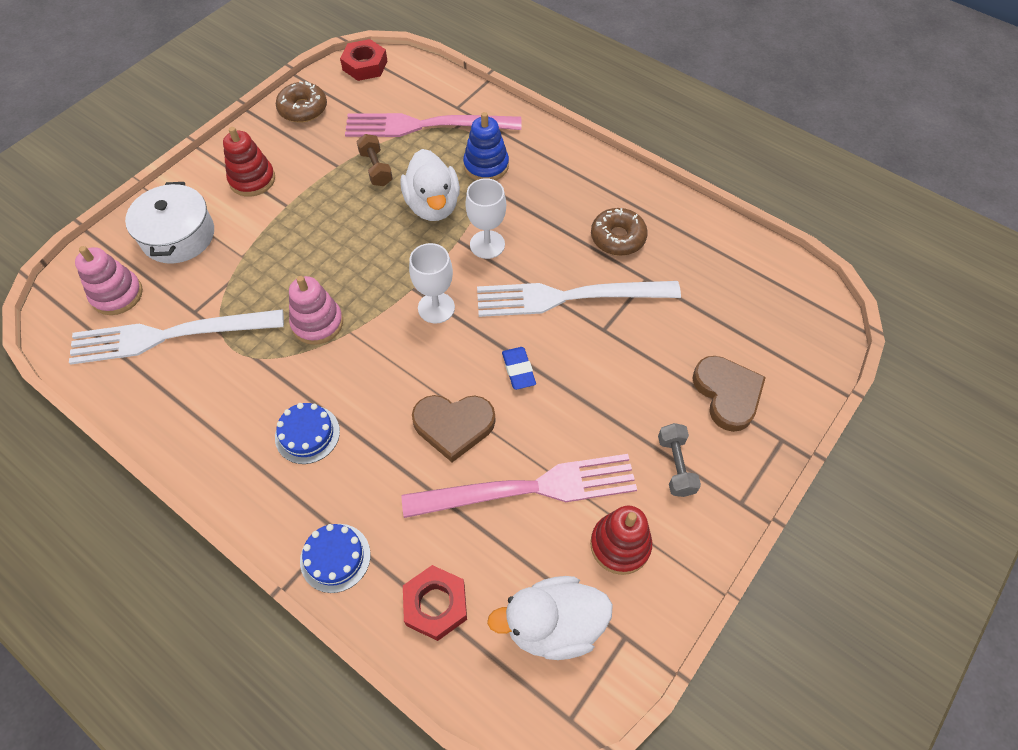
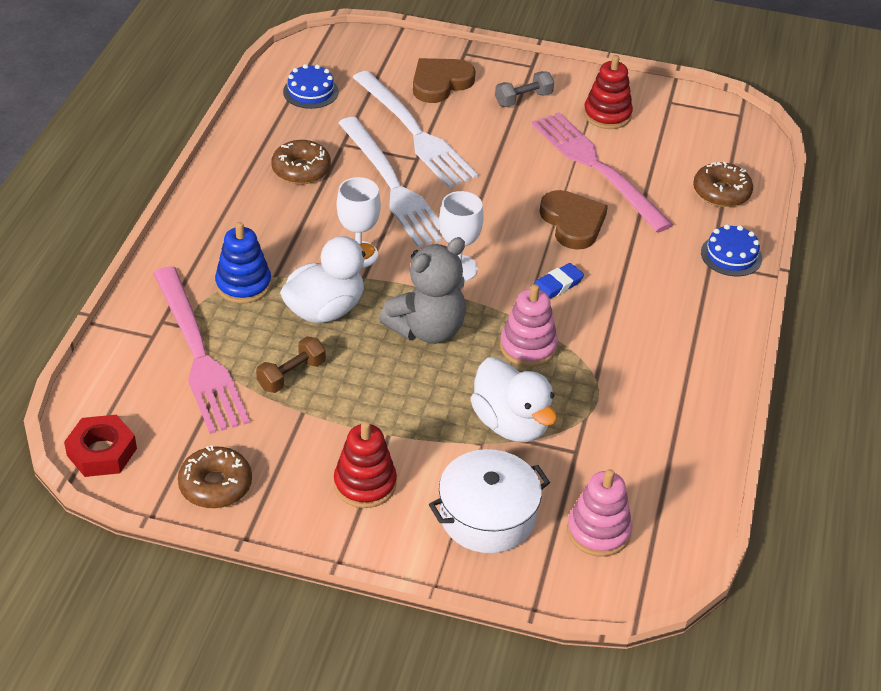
camera: 115 degrees left, 15 degrees down
white fork [69,309,284,365] -> white fork moved to [352,71,478,188]
blue cake [275,403,340,464] -> blue cake moved to [283,64,339,109]
red nut [403,565,467,641] -> brown donut [693,162,753,207]
white duck [487,576,613,660] -> white duck moved to [471,358,557,442]
blue eraser [502,347,536,390] -> blue eraser moved to [533,263,584,299]
none -> grey teddy bear [379,237,466,344]

